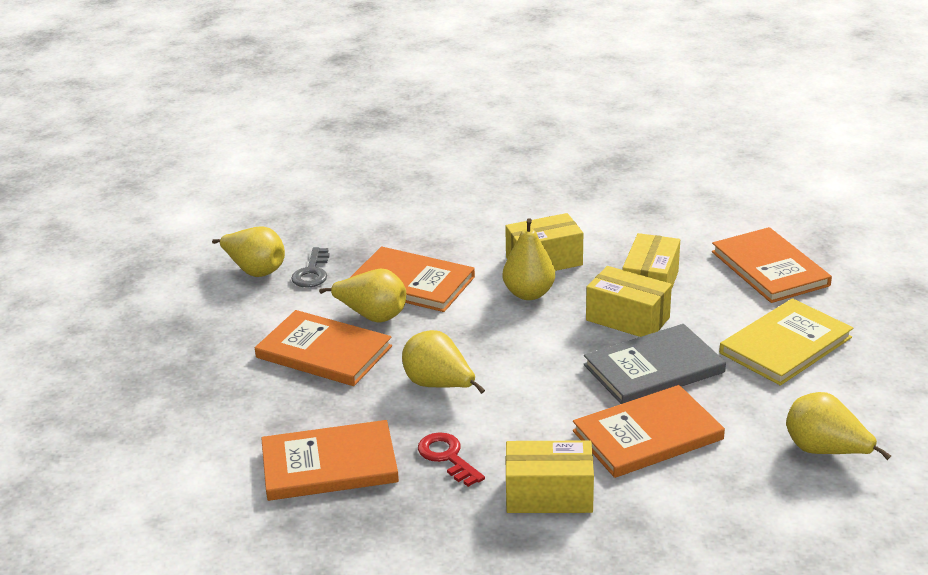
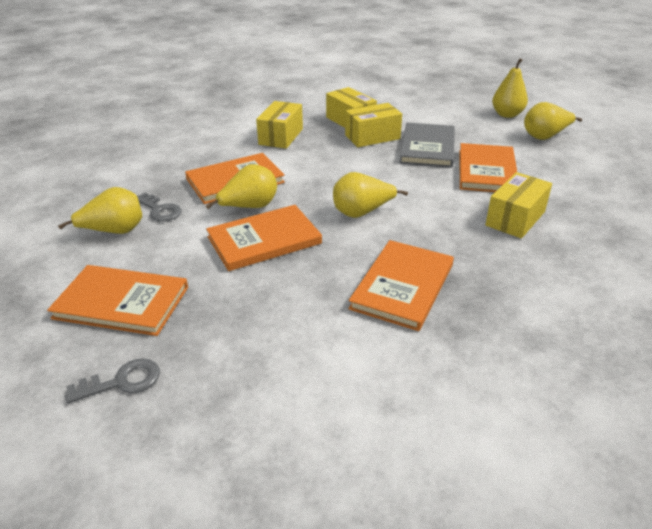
camera: 55 degrees left, 5 degrees up
red key [418,432,485,487] -> none
yellow pear [503,218,555,300] -> yellow pear moved to [492,58,528,118]
orange book [712,227,832,303] -> orange book moved to [47,265,188,336]
yellow book [719,298,853,386] -> none
none -> grey key [65,358,160,404]

